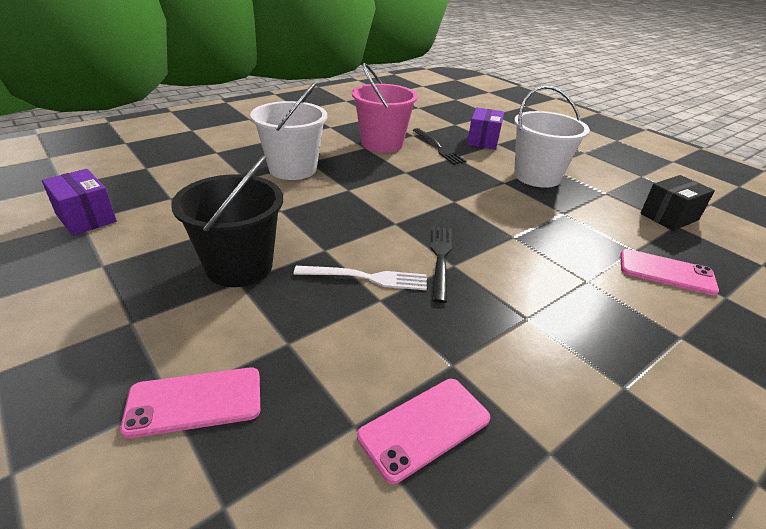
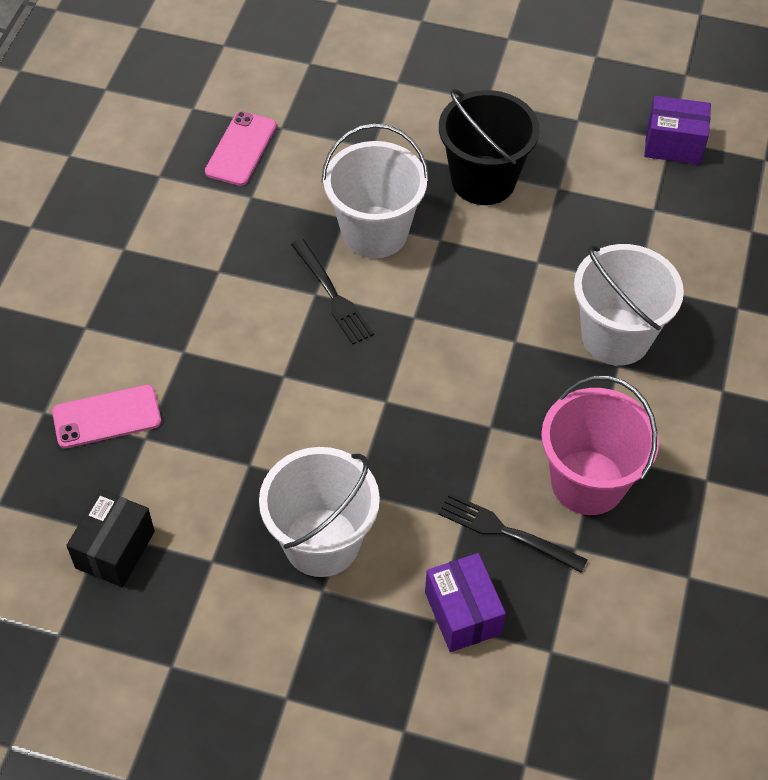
camera: 145 degrees right, 20 degrees up
pink phone [120,367,260,438] -> none
white fork [294,266,427,290] -> white bucket [322,123,429,258]

